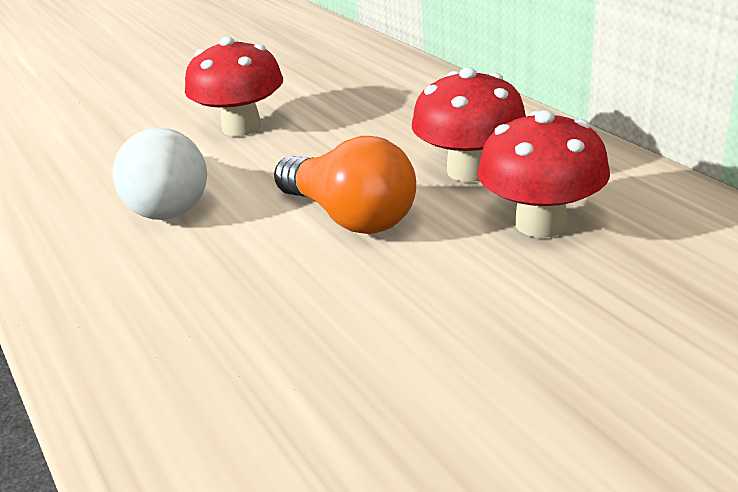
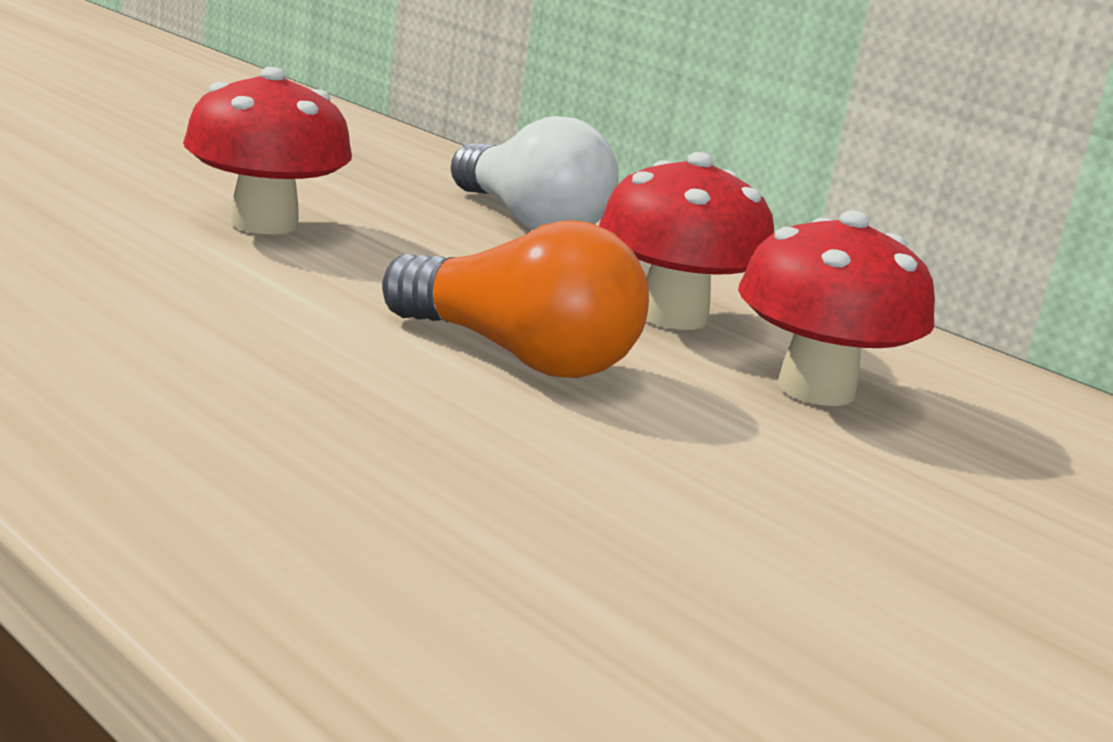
camera: 20 degrees left, 10 degrees down
white light bulb [112,128,207,220] -> white light bulb moved to [451,116,619,230]

